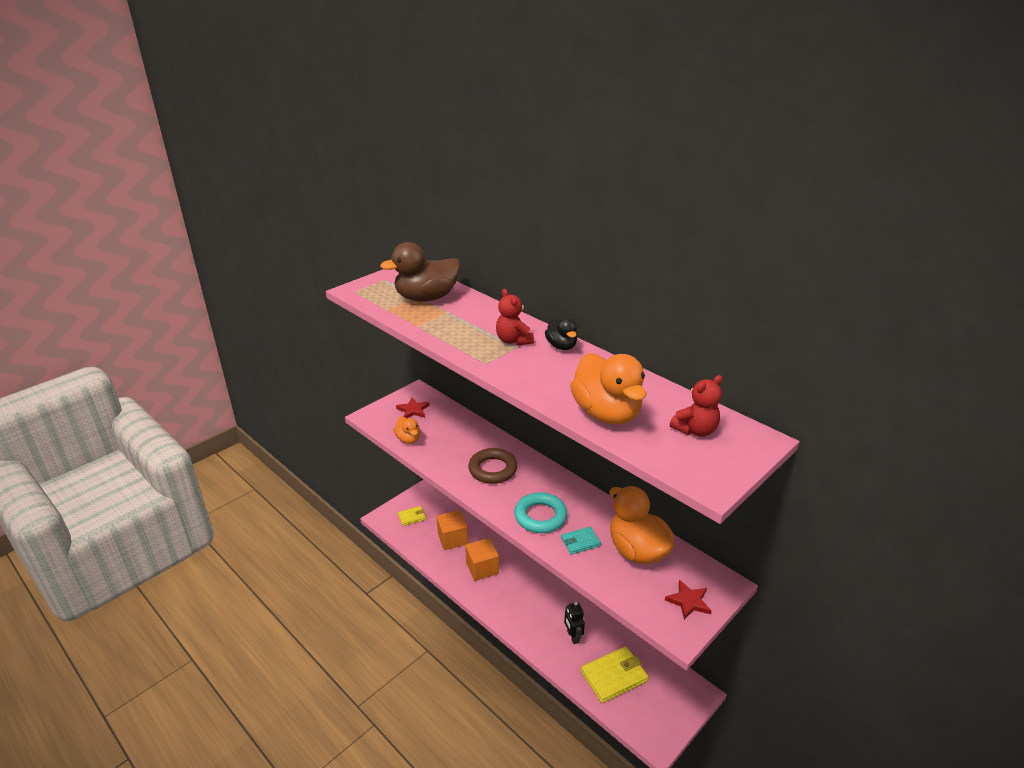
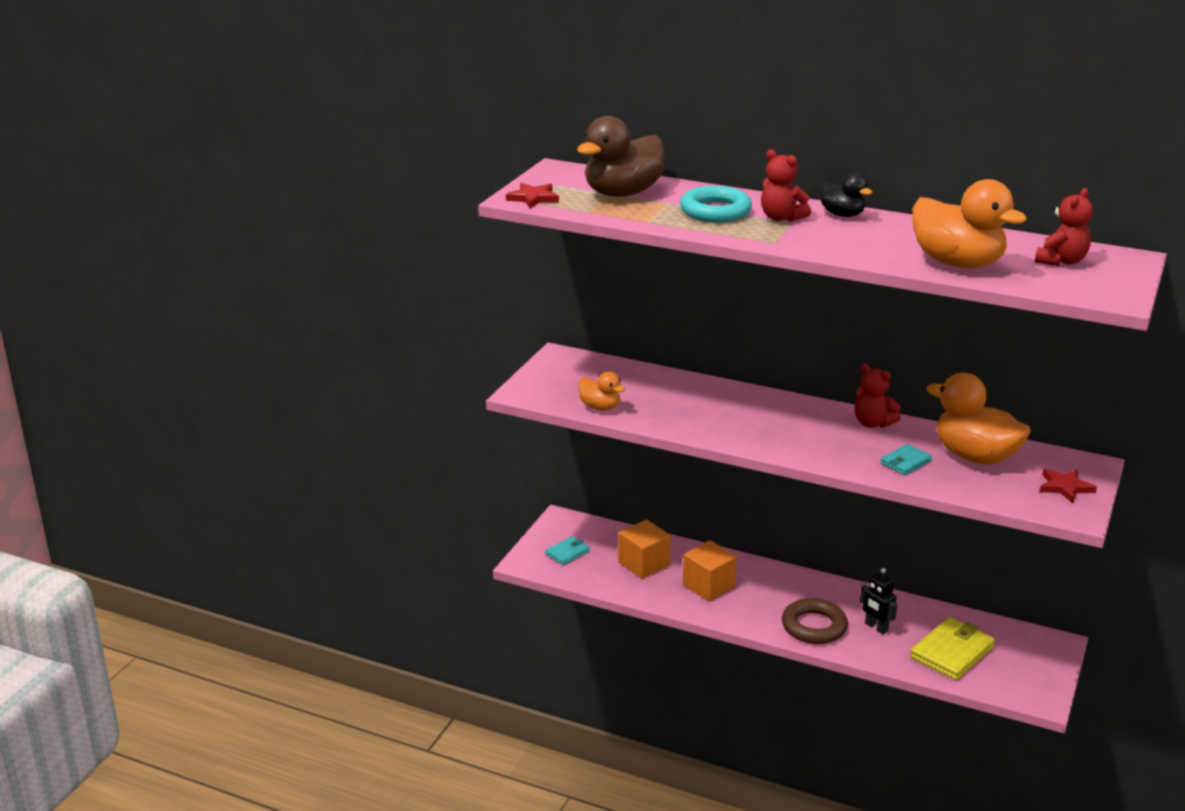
camera: 20 degrees left, 5 degrees down
red star [396,398,430,418] -> red star moved to [506,183,559,208]
yellow wallet [398,506,426,526] -> turquoise wallet [545,536,590,565]
brown ring [468,448,517,484] -> brown ring moved to [782,598,848,644]
turquoise ring [514,492,567,533] -> turquoise ring moved to [680,186,752,222]
none -> red teddy bear [855,364,901,428]

